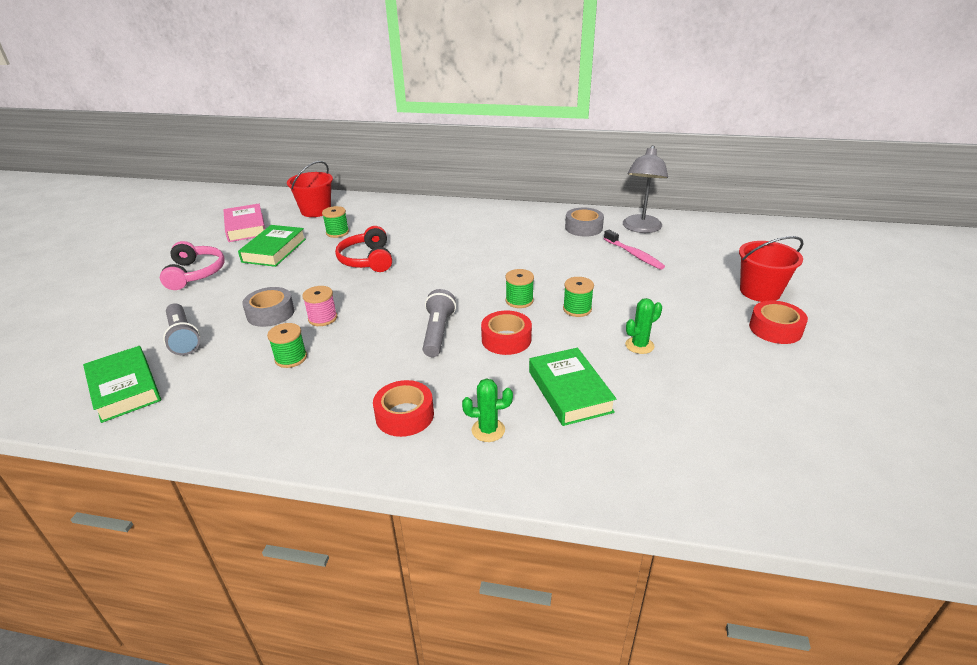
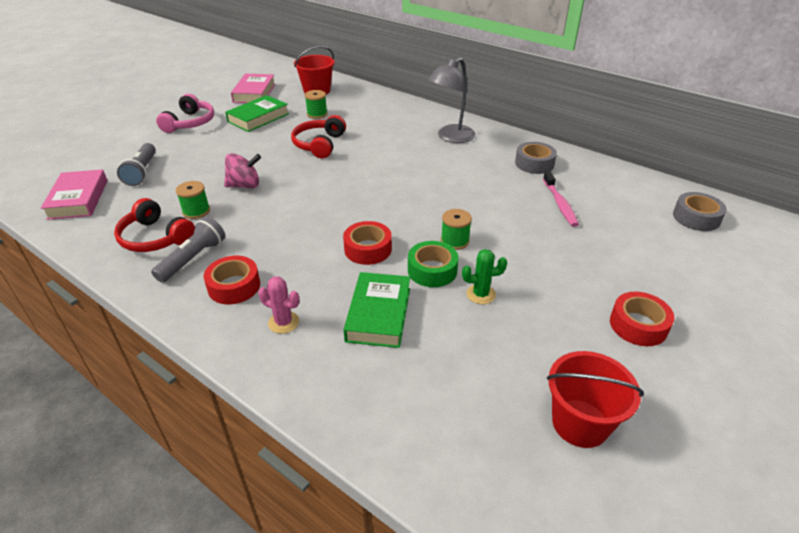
camera: 25 degrees right, 5 degrees up
green book [83,346,161,423] -> pink book [41,170,107,220]
grey tape [242,287,295,327] -> grey tape moved to [673,192,727,231]
pink spool [302,286,337,326] -> pink spinning top [224,153,261,188]
grey flashlight [423,289,456,357] -> grey flashlight moved to [151,217,225,283]
green cactus [462,378,513,442] -> pink cactus [258,276,299,334]
green spool [505,269,534,308] -> none
grey lamp [623,145,668,233] -> grey lamp moved to [428,57,475,143]
red bucket [739,236,804,302] -> red bucket moved to [547,351,644,448]
none -> red headphones [114,198,195,252]
none -> green tape [408,241,458,287]

